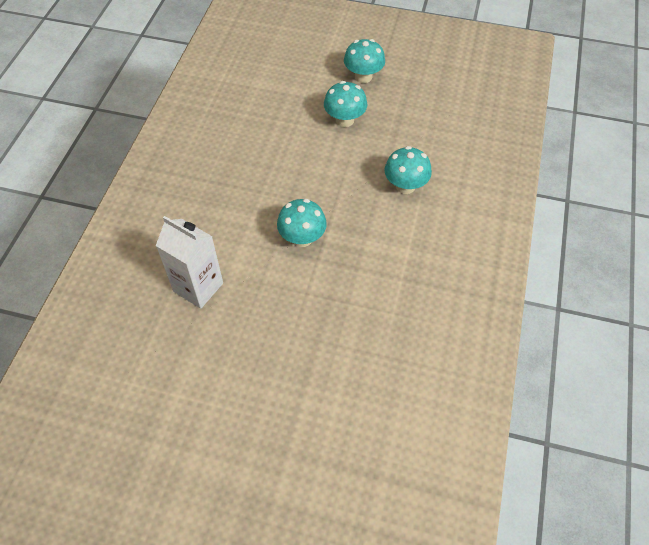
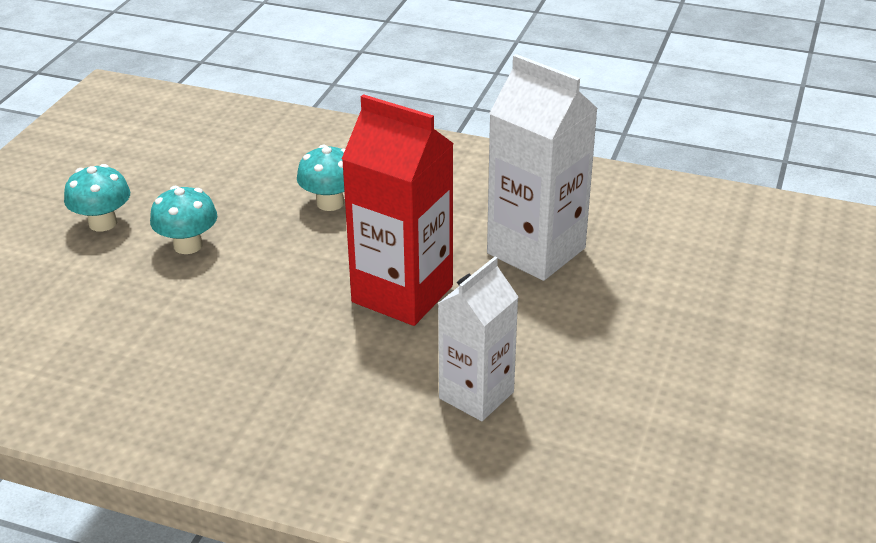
camera: 85 degrees left, 20 degrees down
turquoise mushroom [277,199,327,247] -> red carton [342,94,454,326]
none -> white carton [487,54,598,281]

